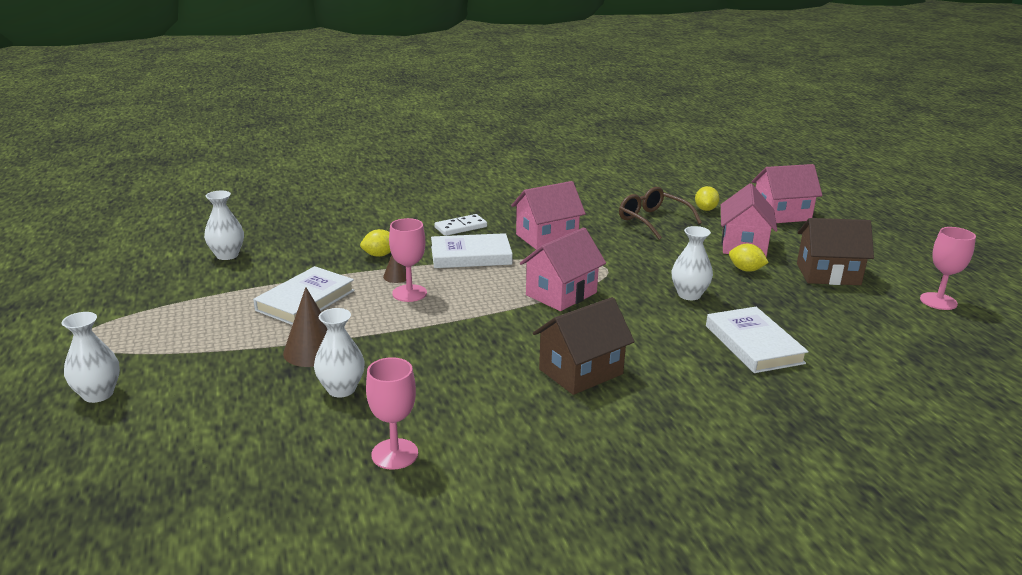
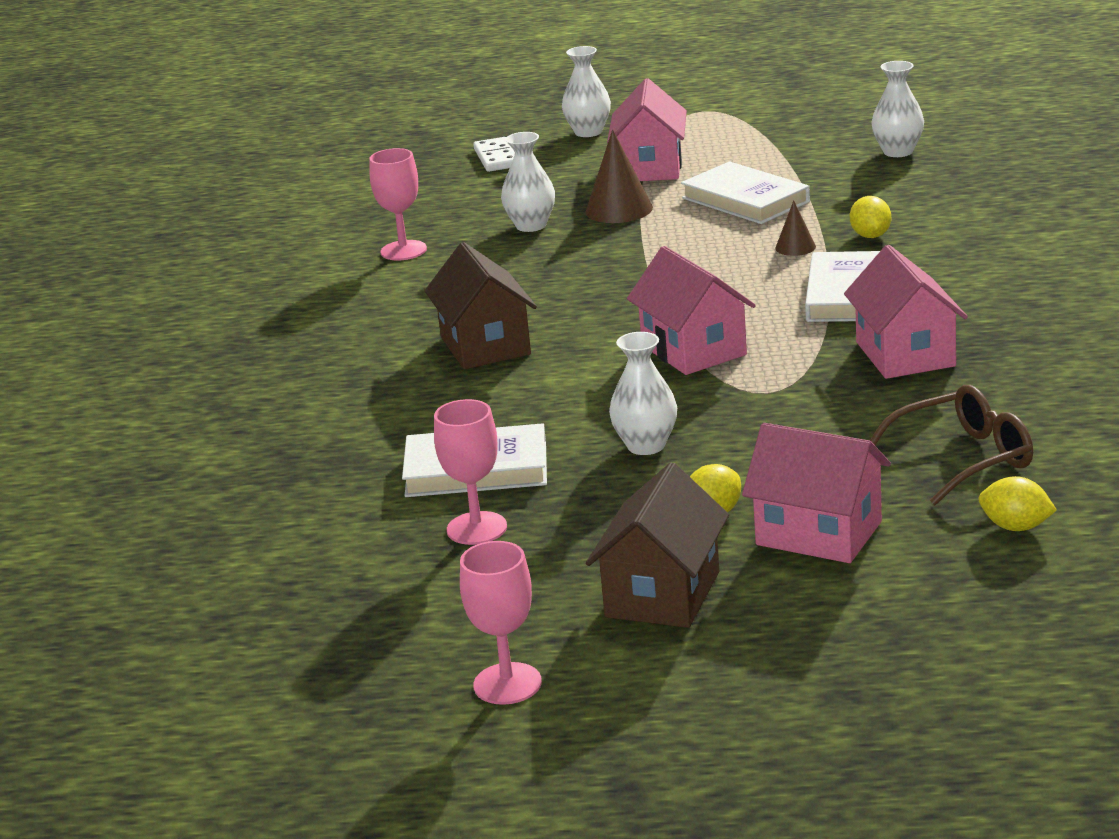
camera: 110 degrees right, 0 degrees up
pink goblet [389,218,427,302] -> pink goblet moved to [434,399,507,545]
white domino [434,214,487,236] -> white domino moved to [473,137,515,172]
pink house [751,164,822,223] -> pink house moved to [607,78,687,181]

